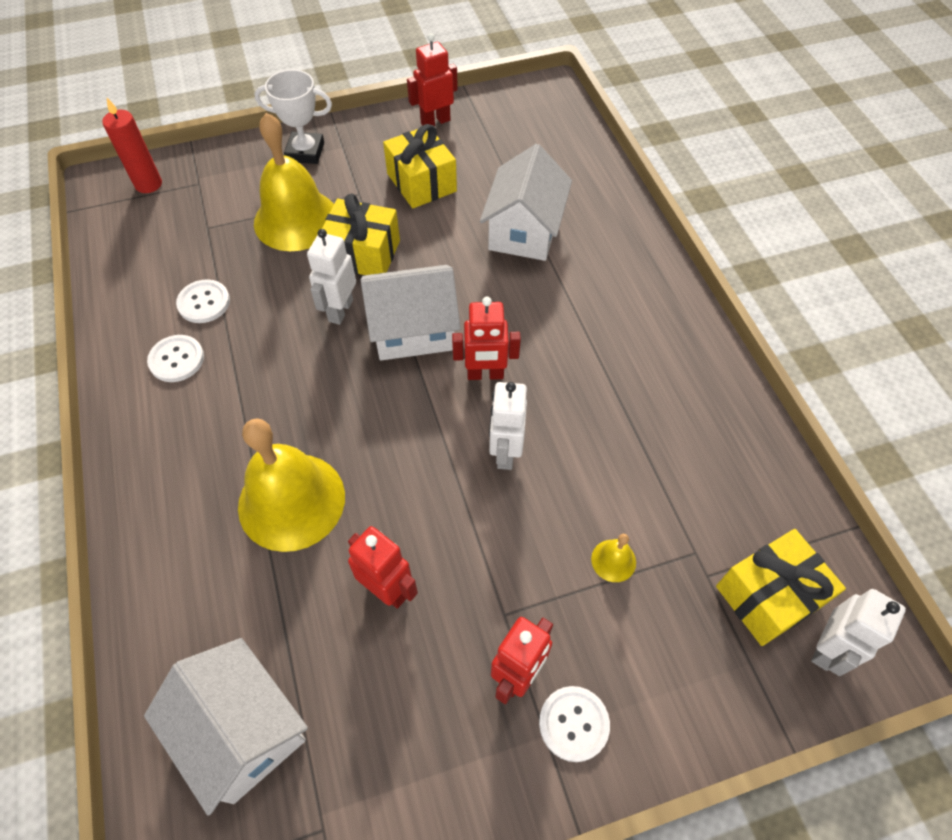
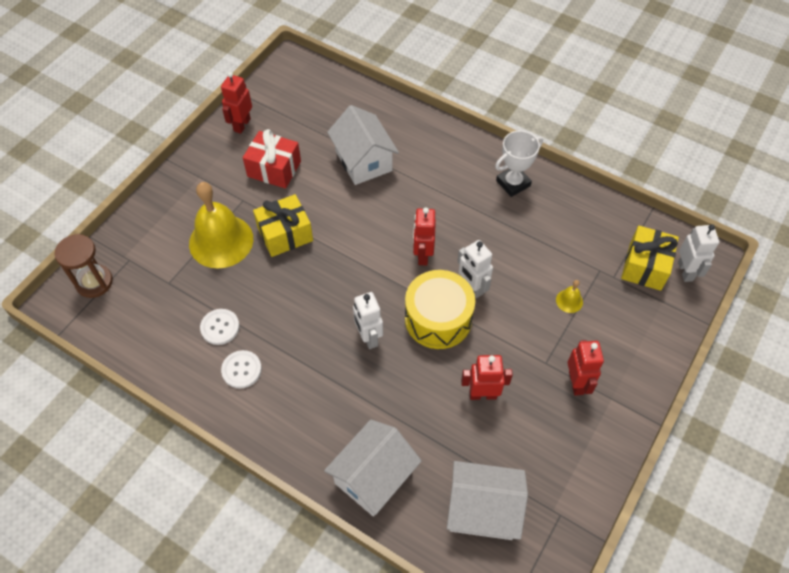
camera: 40 degrees left, 0 degrees up
red candle [102,98,162,193] -> brown hourglass [55,234,113,298]
yellow bell [238,418,345,552] -> none
white trophy [254,69,332,164] -> white trophy moved to [495,131,543,197]
white robot [307,229,356,325] -> white robot moved to [353,292,383,349]
white house [361,265,461,361] -> white house moved to [324,420,422,517]
yellow gift [383,124,457,208] -> red gift [243,129,301,189]
red robot [452,297,521,380] -> red robot turned 135 degrees clockwise [413,207,436,266]
white button [539,686,610,762] -> none
none -> yellow drum [405,270,475,349]

